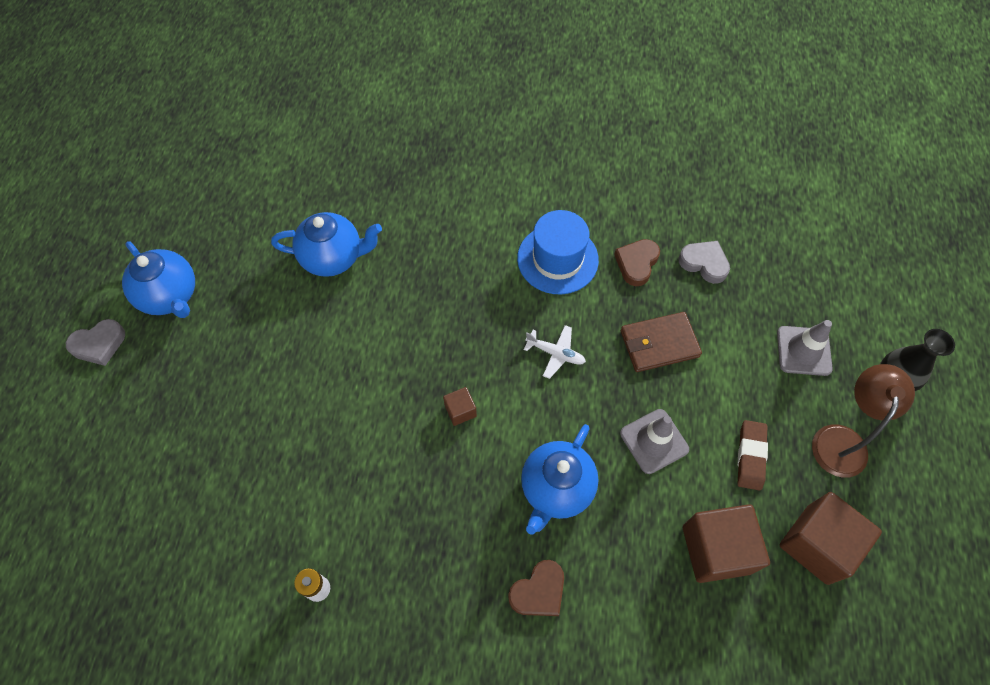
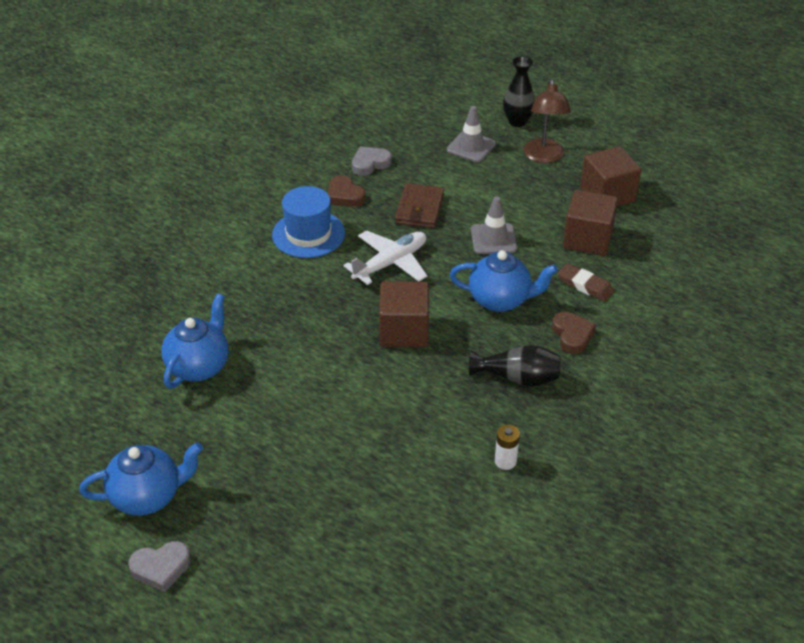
camera: 65 degrees left, 20 degrees down
grey heart [66,319,125,366] -> grey heart turned 75 degrees clockwise [128,541,191,592]
brown cube [443,387,477,426] -> brown cube [379,281,429,348], size x2.12
blue teapot [521,424,599,535] -> blue teapot turned 45 degrees counterclockwise [450,250,558,312]
white plane [524,325,586,379] -> white plane [343,230,427,285], size x1.75
brown eraser [737,420,768,491] -> brown eraser moved to [558,263,614,301]
brown lamp [812,364,915,478] -> brown lamp turned 135 degrees counterclockwise [523,79,571,163]
none -> black vase [469,345,560,386]

